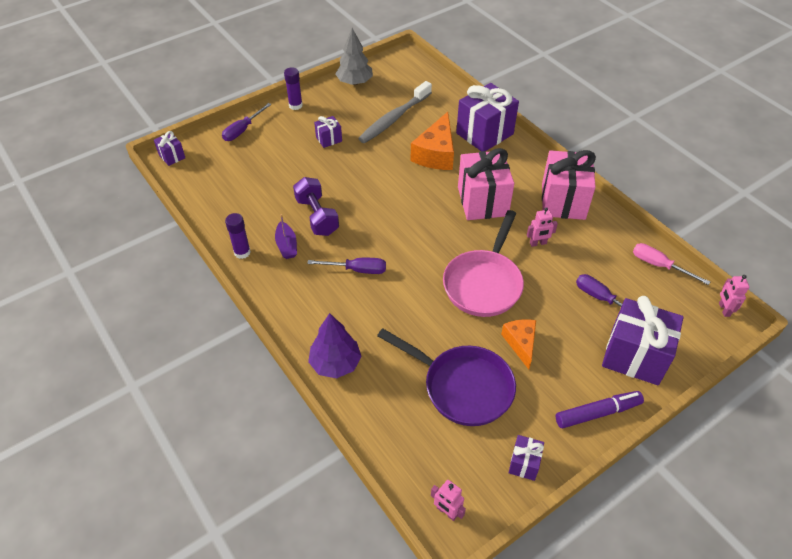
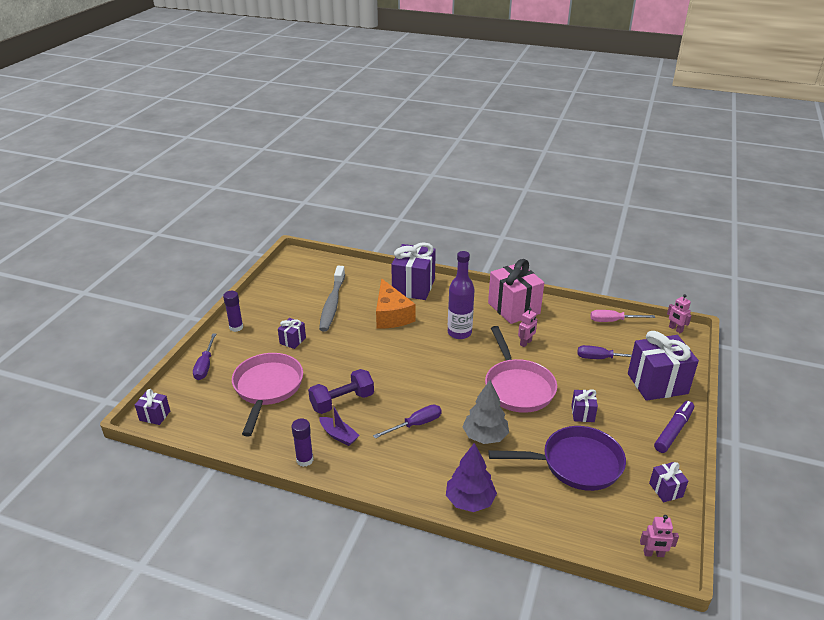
camera: 35 degrees left, 15 degrees down
purple dumbbell [293,177,339,236] -> purple dumbbell turned 60 degrees counterclockwise [308,369,374,414]
grey tree [336,28,373,85] -> grey tree moved to [462,380,509,444]
pink gift [458,148,514,220] -> purple bottle [448,251,475,339]
orange cheese [501,319,536,369] -> purple gift [571,389,598,422]
none -> pink pan [232,353,303,436]

